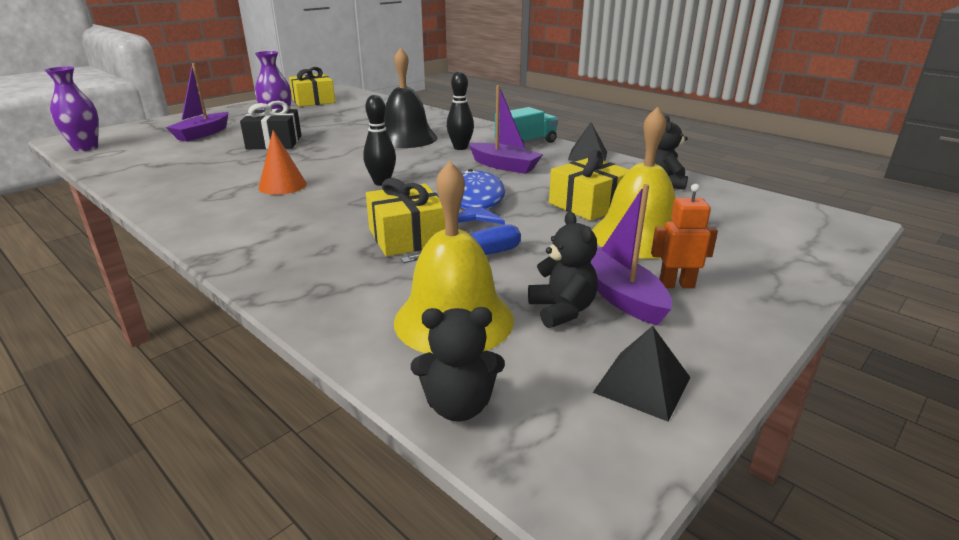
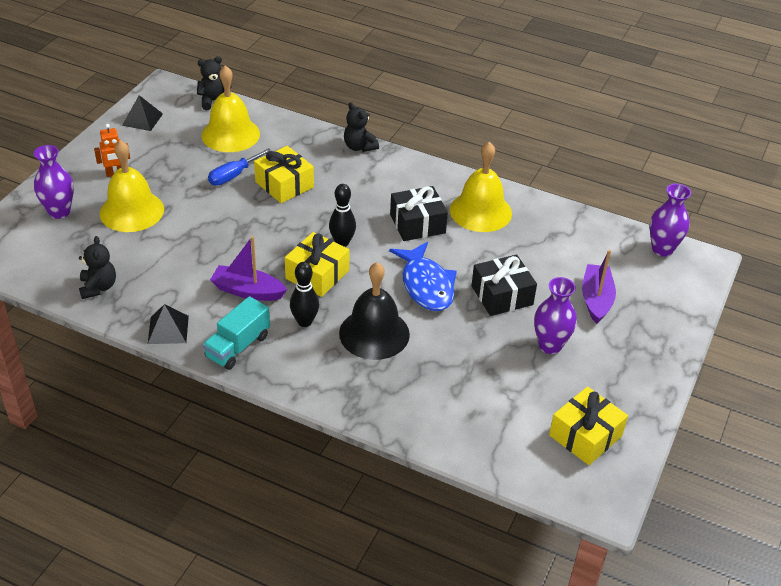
camera: 160 degrees right, 15 degrees up
orange cone [259,130,307,195] -> black gift [390,186,448,241]
blue fish [436,169,505,224] -> blue fish moved to [389,242,457,311]
black teddy bear [528,212,598,328] -> black teddy bear moved to [344,102,379,152]
yellow gift [549,150,629,221] -> yellow gift moved to [285,232,350,297]
purple boat [590,184,672,325] -> none
none -> purple vase [34,145,74,219]
none -> yellow bell [450,142,512,232]

